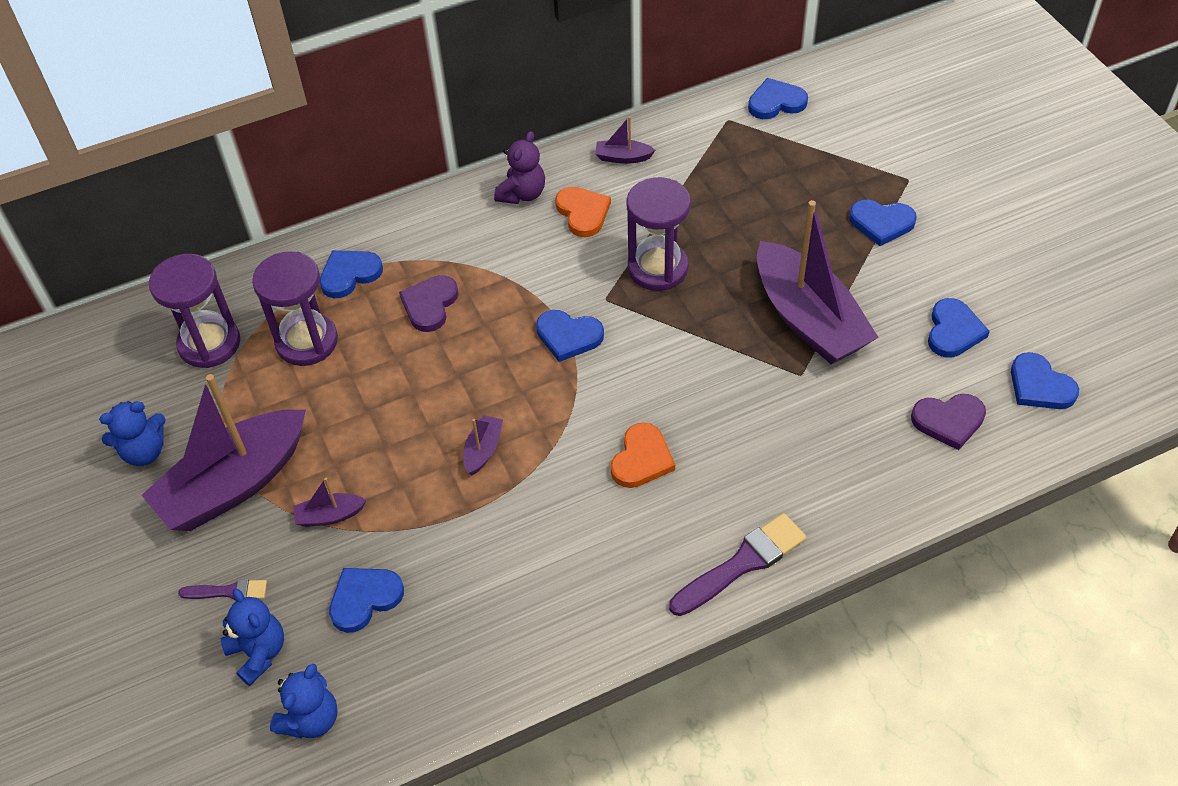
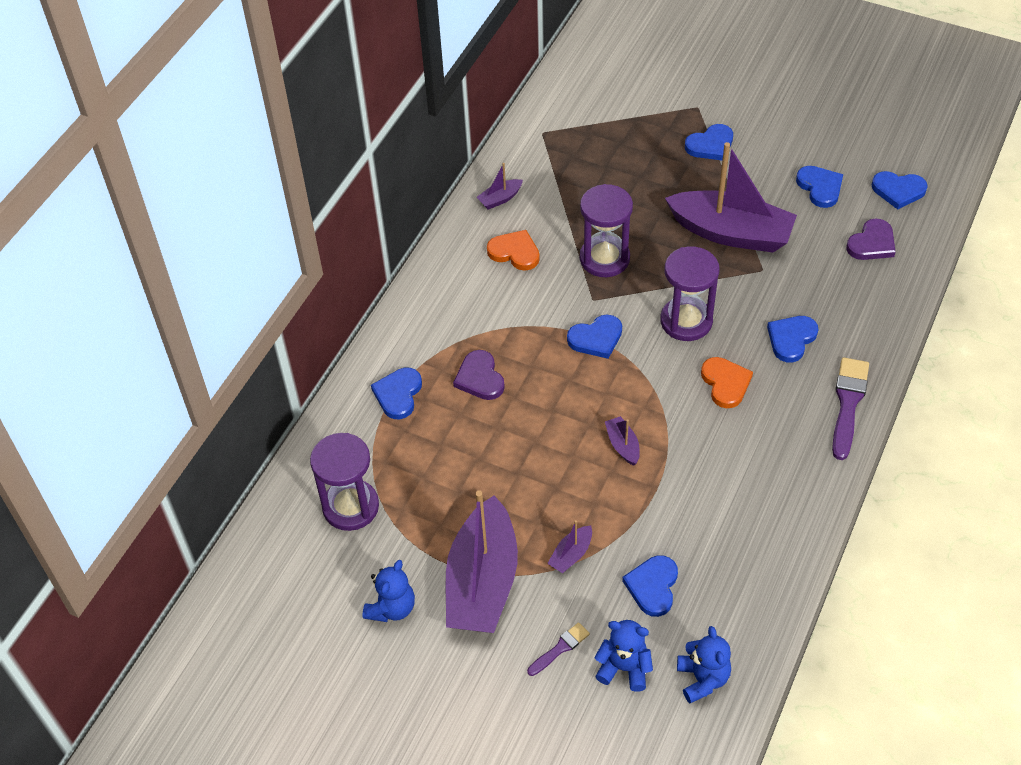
camera: 40 degrees left, 0 degrees up
purple hourglass [252,251,338,366] -> purple hourglass moved to [660,246,720,341]
purple teddy bear [494,131,545,204] -> none
blue heart [748,78,808,119] -> blue heart moved to [767,316,819,362]

